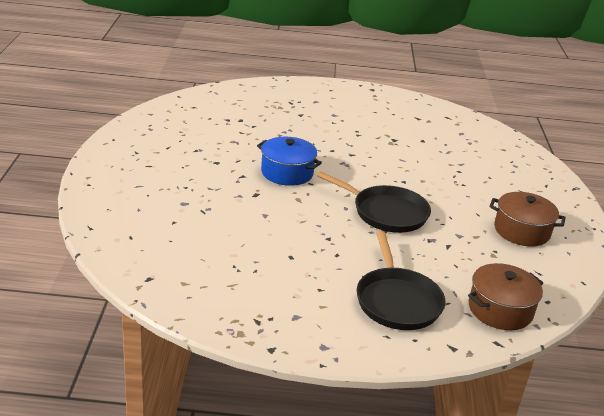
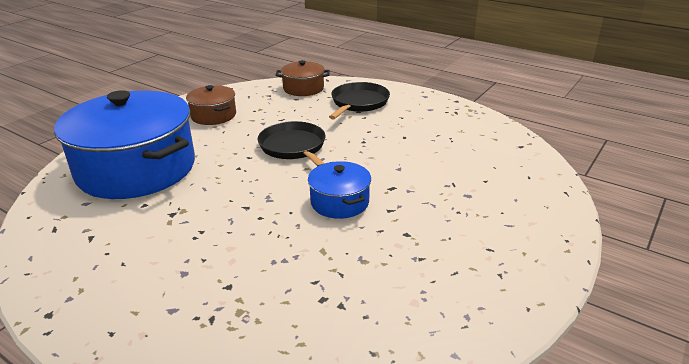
camera: 145 degrees left, 0 degrees up
none -> blue pot [54,90,195,199]

